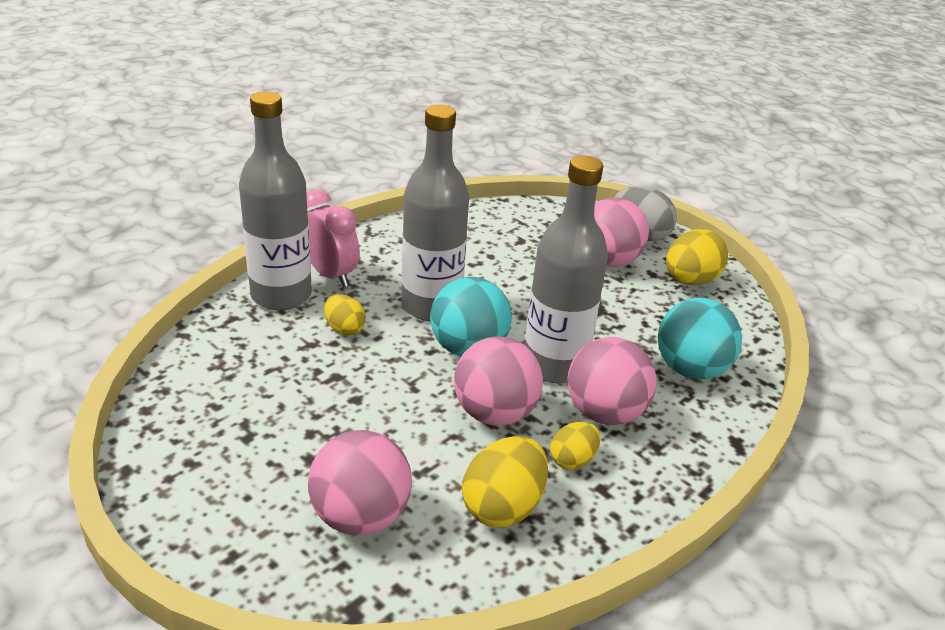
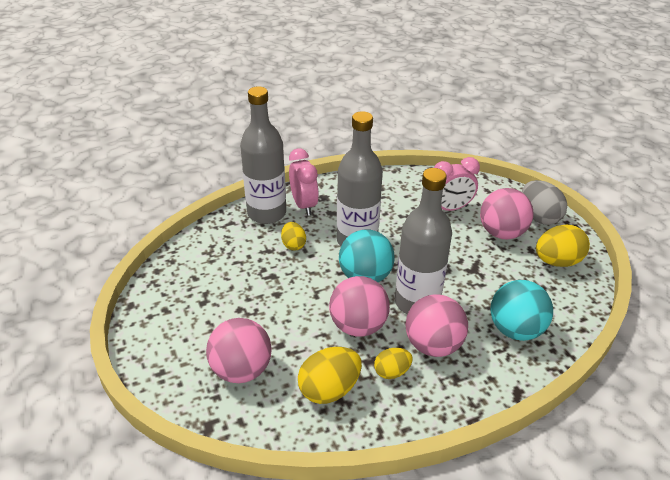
camera: 25 degrees right, 5 degrees up
none -> pink clock [434,157,480,211]

